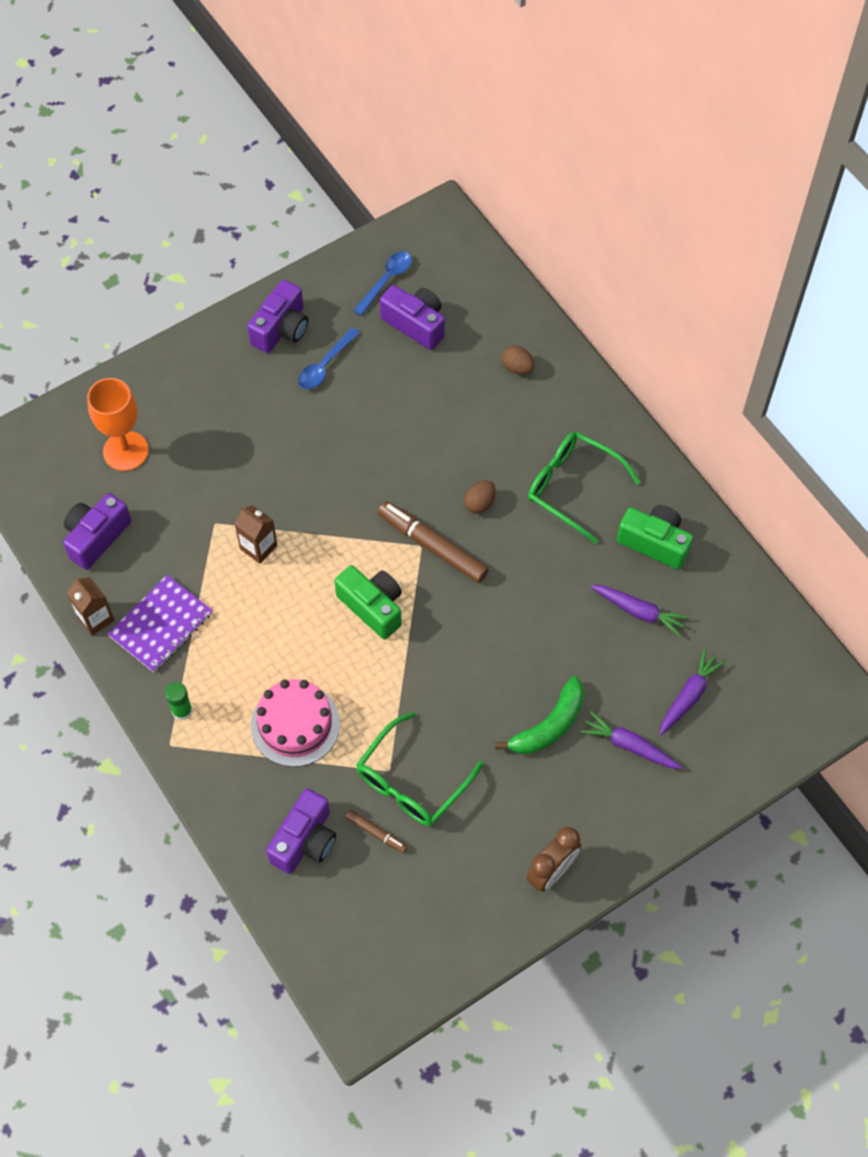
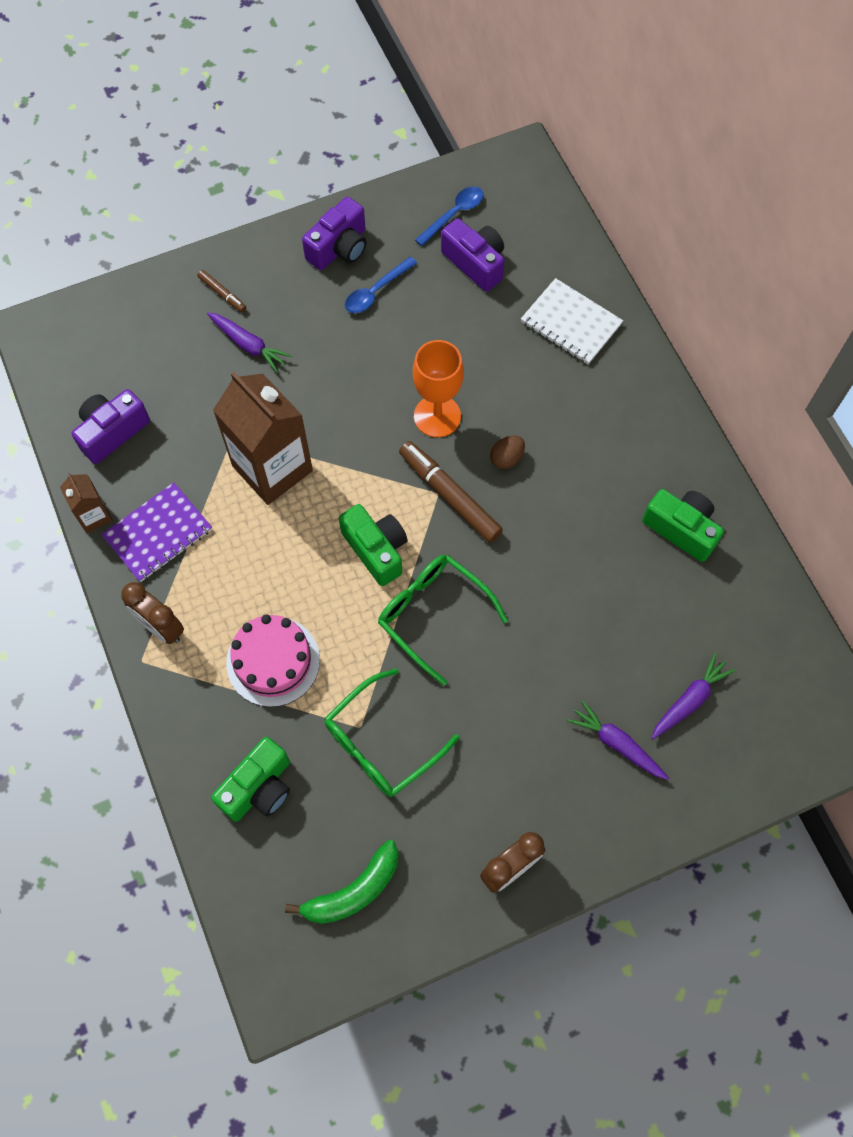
camera: 10 degrees right, 5 degrees up
orange goblet [87,378,149,471] -> orange goblet moved to [413,340,464,438]
green glue stick [165,682,192,720] -> brown clock [122,582,184,644]
brown carton [235,505,278,564] -> brown carton [213,372,313,505], size x2.09
purple camera [266,789,336,874] -> green camera [211,737,290,822]
brown marker [345,810,408,853] -> brown marker moved to [197,270,246,312]
green banana [495,676,584,755] -> green banana moved to [285,840,399,924]
brown egg [502,346,535,375] -> white notebook [521,278,623,364]
green glasses [528,432,641,544] -> green glasses moved to [378,555,508,686]
purple carrot [591,585,689,637] -> purple carrot moved to [207,312,292,372]

